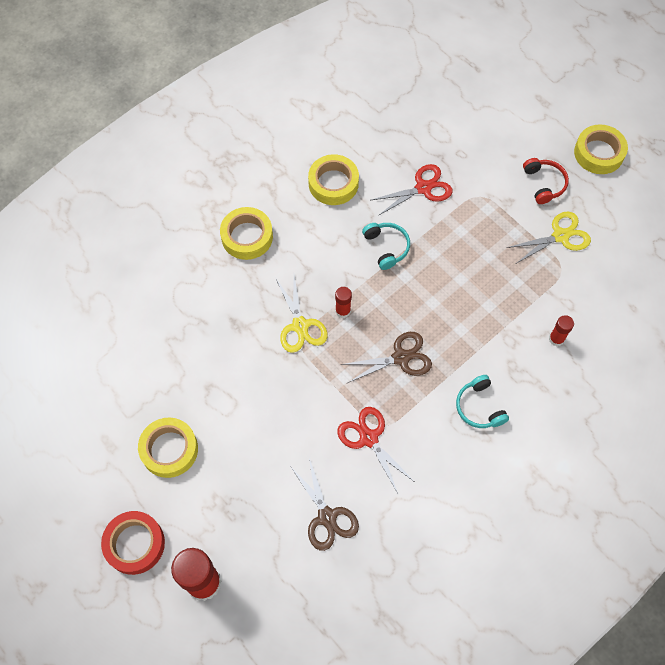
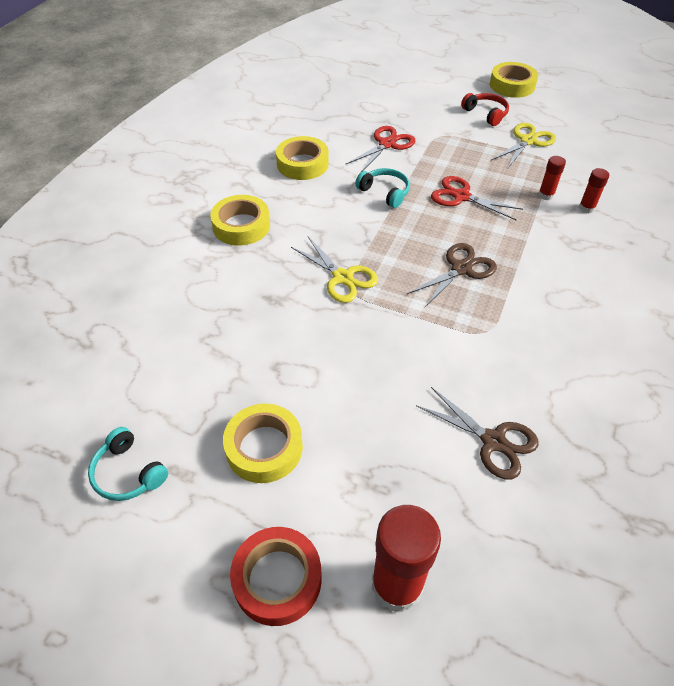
camera: 25 degrees left, 15 degrees down
red glue stick [335,287,352,318] -> red glue stick moved to [538,156,566,200]
red scissors [337,407,415,493] -> red scissors moved to [431,176,523,220]
turquoise headphones [456,375,509,428] -> turquoise headphones moved to [88,427,168,501]

